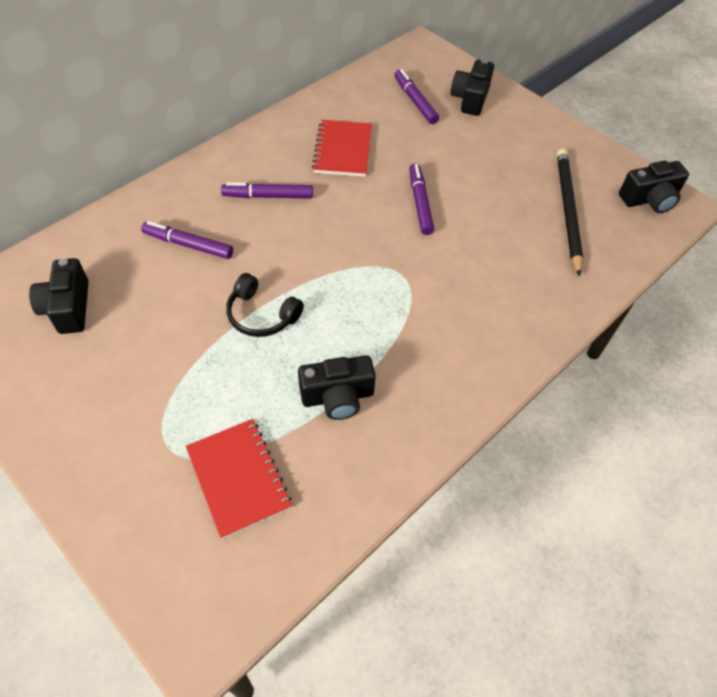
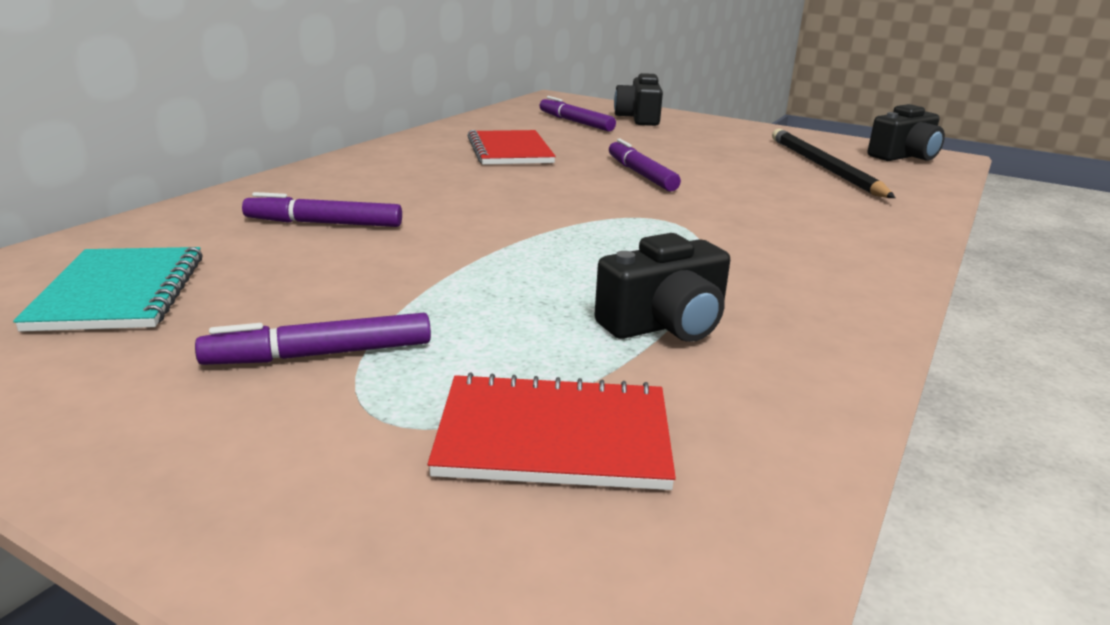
camera: 15 degrees left, 30 degrees down
black camera [29,258,88,334] -> turquoise notebook [13,247,203,332]
red notebook [186,419,292,539] -> red notebook turned 45 degrees counterclockwise [428,372,676,490]
purple marker [221,182,313,199] -> purple marker moved to [195,313,431,365]
black headphones [226,273,304,337] -> none

